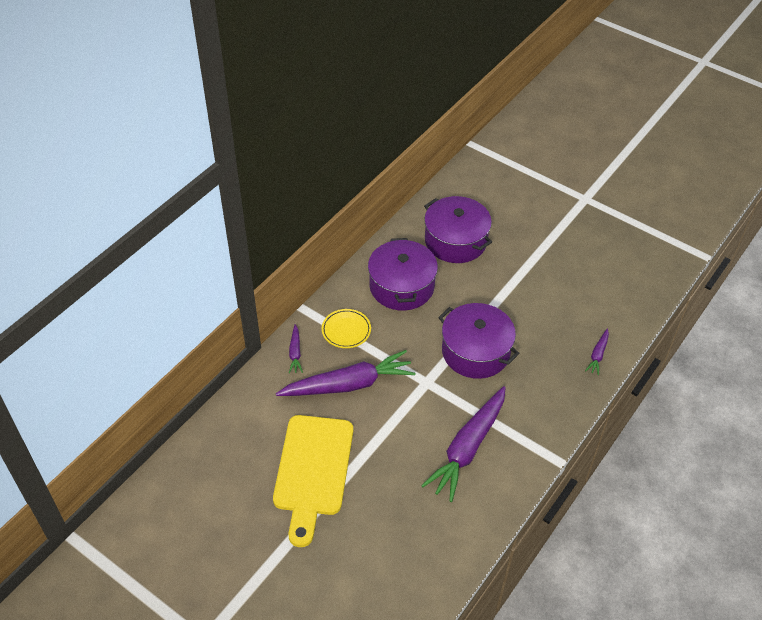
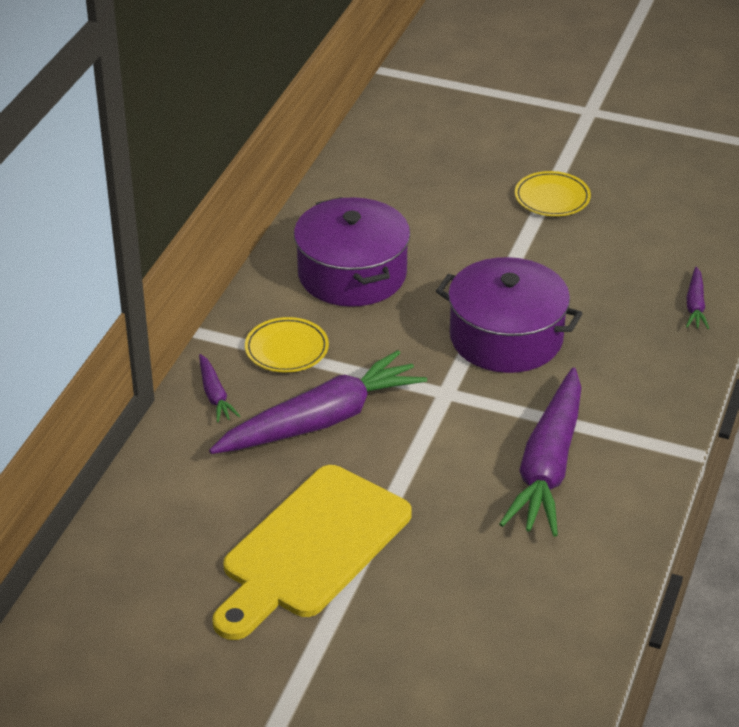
camera: 15 degrees left, 10 degrees down
yellow cutting board [273,415,353,547] -> yellow cutting board turned 45 degrees clockwise [213,465,412,640]
purple pot [424,196,492,263] -> none
none -> yellow plate [515,171,591,216]

